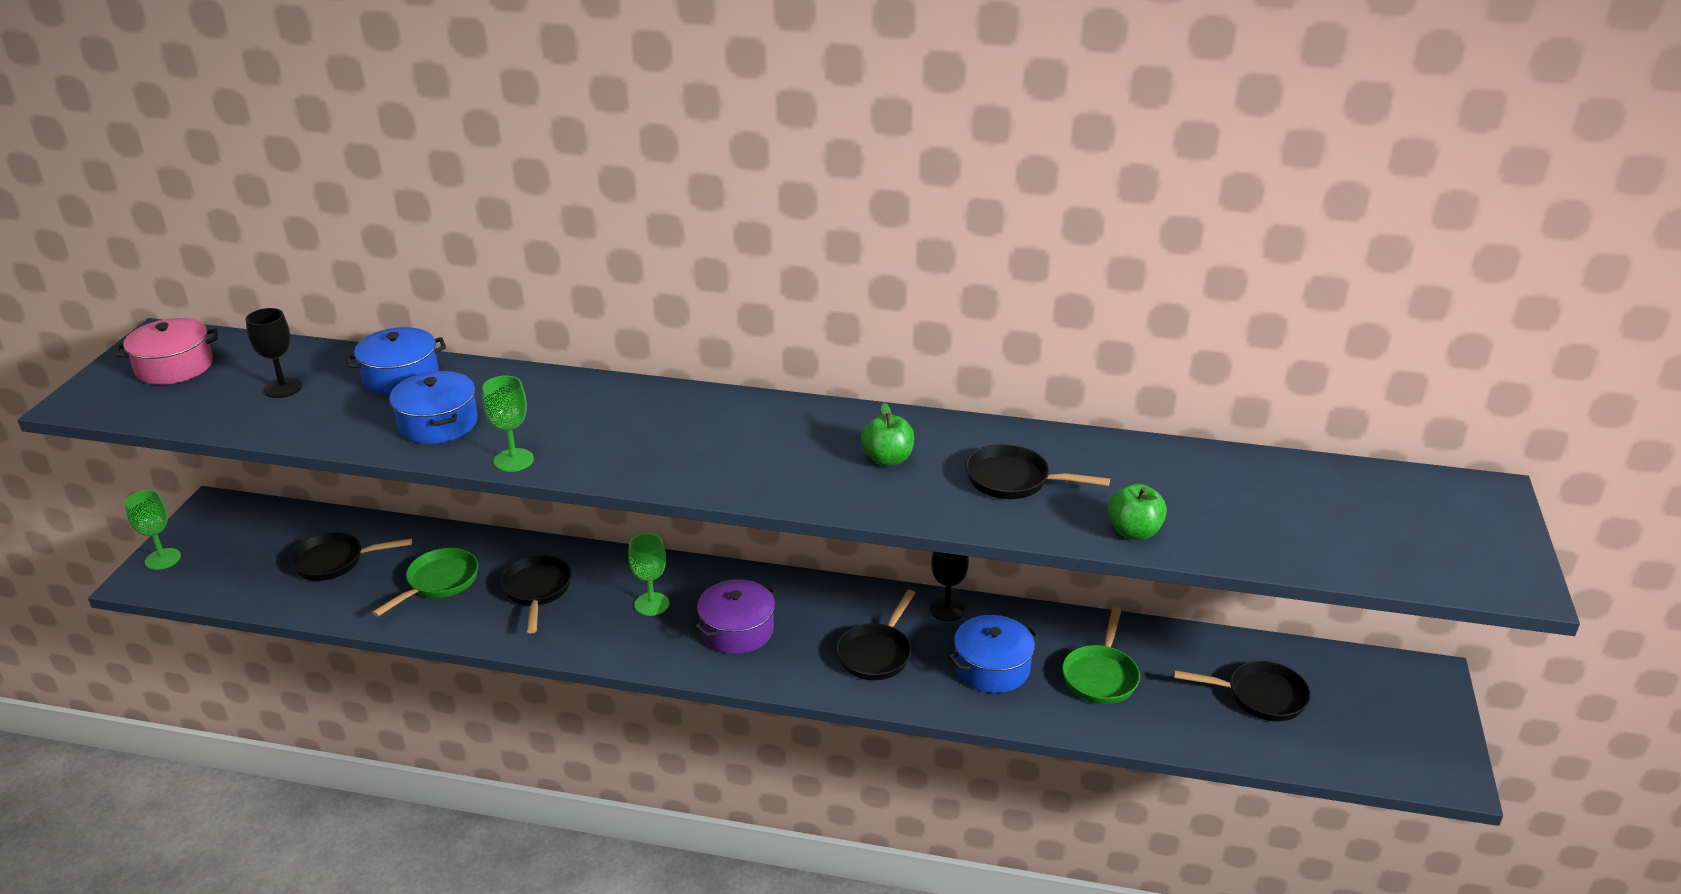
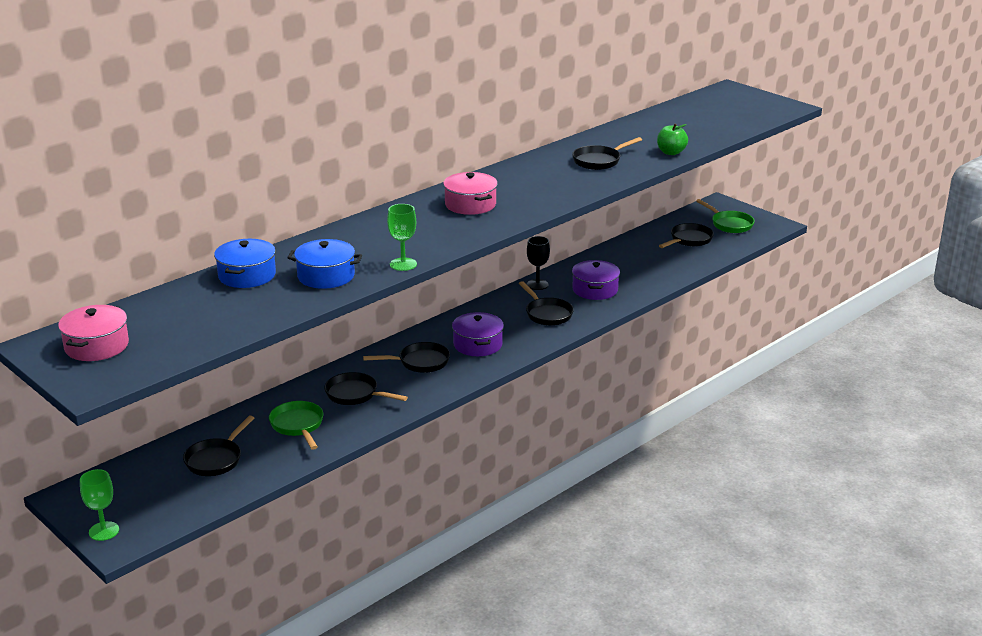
camera: 55 degrees left, 5 degrees down
black goblet [246,308,302,398] -> none
green goblet [628,533,669,616] -> black pan [363,342,450,373]
green apple [861,403,914,466] -> none
blue pot [948,615,1039,693] -> purple pot [572,260,620,300]
green pan [1062,607,1140,704] -> green pan moved to [696,199,755,233]
none -> pink pot [443,172,498,215]

